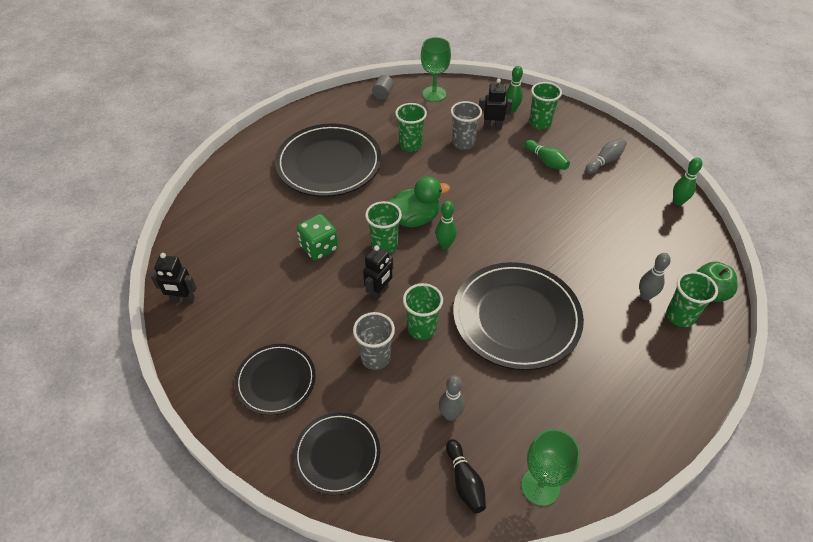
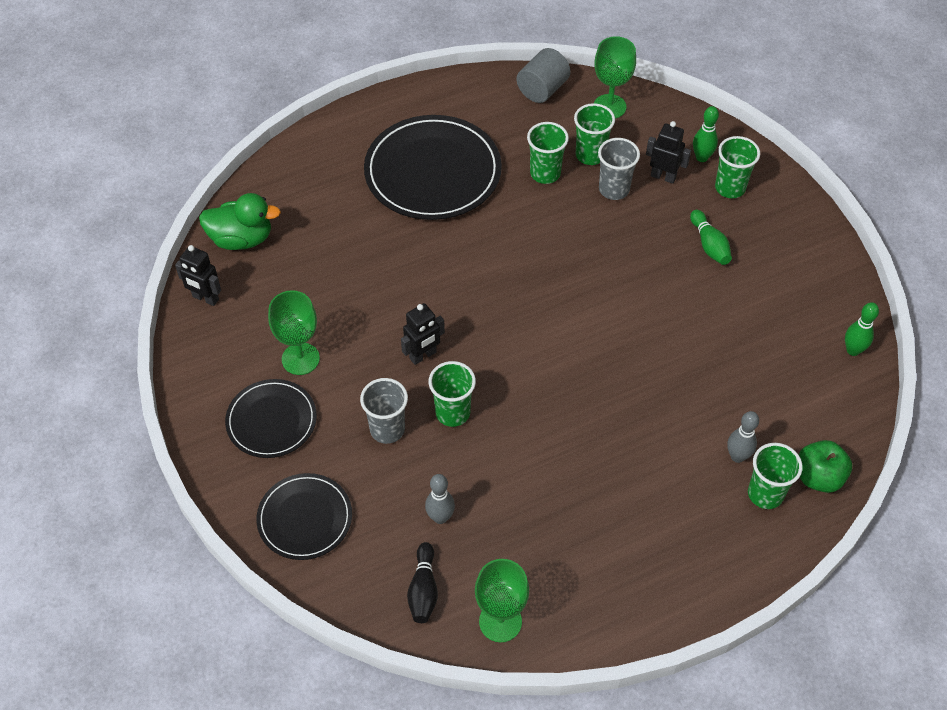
camera: 20 degrees right, 5 degrees up
green dice [297,214,338,260] -> none
green cup [365,201,402,254] -> green cup moved to [574,103,615,165]
grey cylinder [372,75,394,100] -> grey cylinder [517,48,571,103], size x1.65
green duck [387,176,450,227] -> green duck moved to [199,193,281,250]
green bowling pin [435,201,457,249] -> none
black plate [453,262,584,370] -> none
grey bowling pin [585,138,627,174] -> none
none -> green goblet [268,290,320,375]

